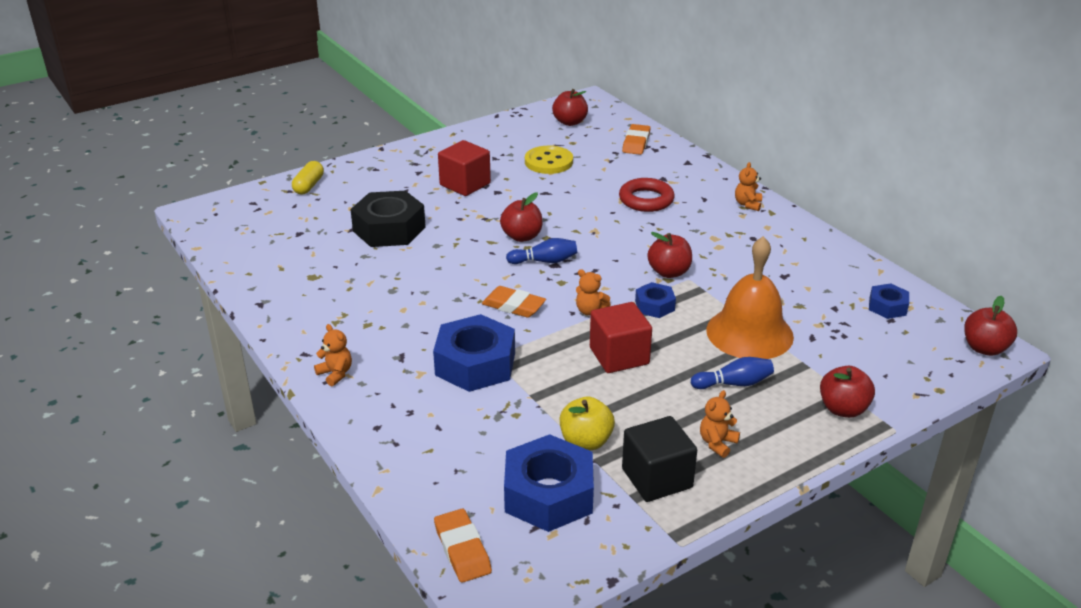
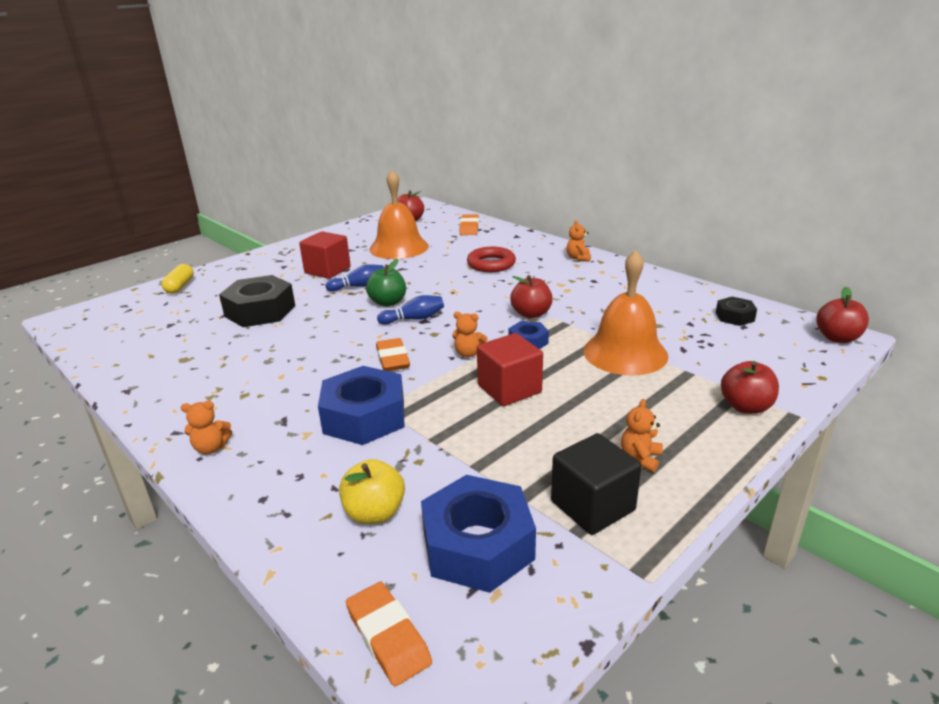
camera: 10 degrees left, 5 degrees down
orange teddy bear [314,324,352,386] -> orange teddy bear turned 135 degrees clockwise [181,401,232,454]
orange eraser [482,286,546,318] -> orange eraser turned 60 degrees clockwise [376,338,410,371]
red apple [500,192,543,242] -> green apple [366,259,406,307]
yellow button [525,146,573,174] -> orange bell [369,170,429,259]
yellow apple [560,397,615,450] -> yellow apple moved to [339,459,405,524]
blue bowling pin [691,357,774,389] -> blue bowling pin moved to [325,264,384,292]
blue nut [869,283,909,319] -> black nut [716,297,757,326]

